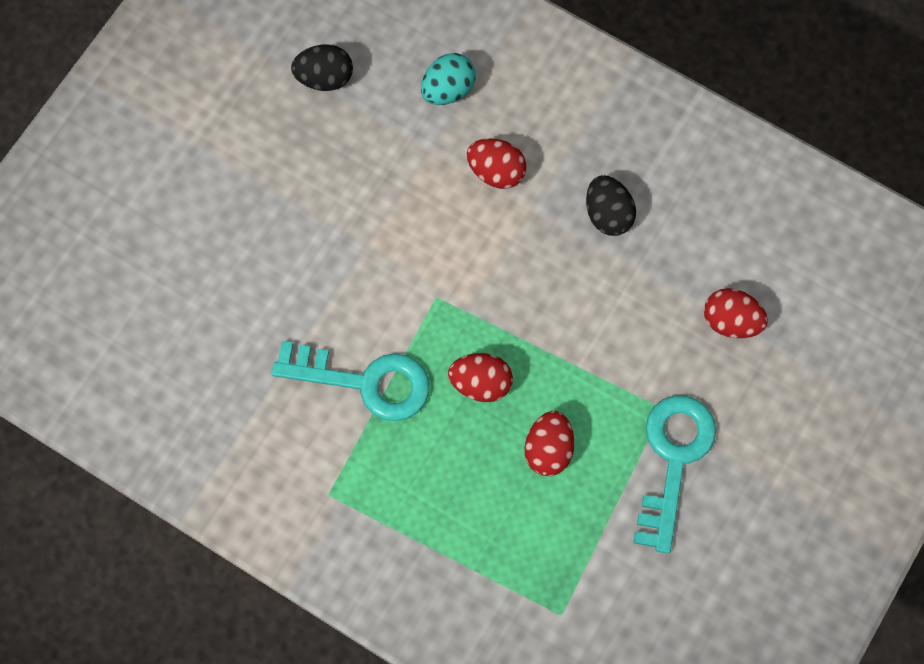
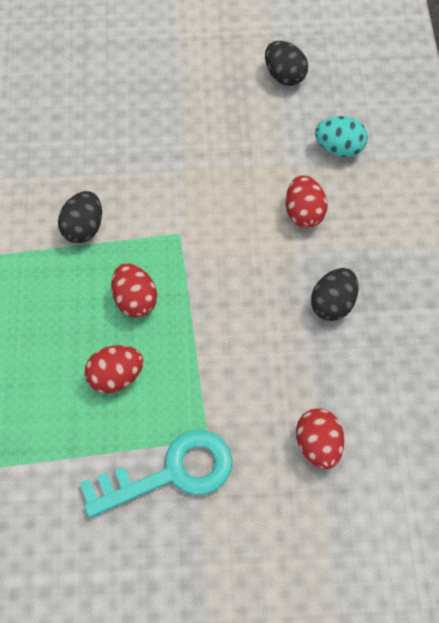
camera: 55 degrees right, 10 degrees down
turquoise key [272,341,430,421] -> black egg [58,191,102,243]

